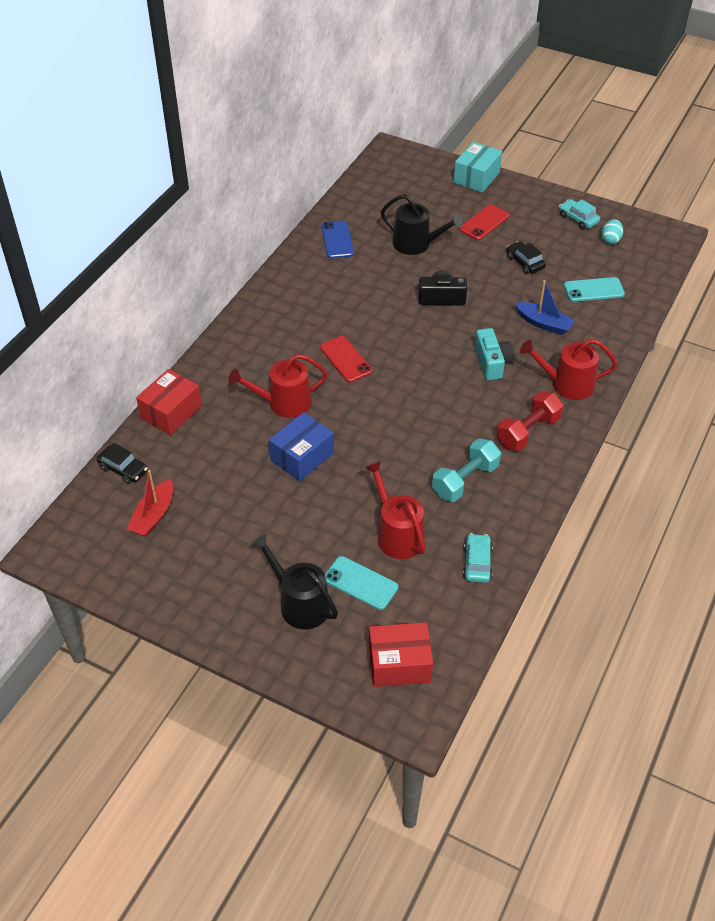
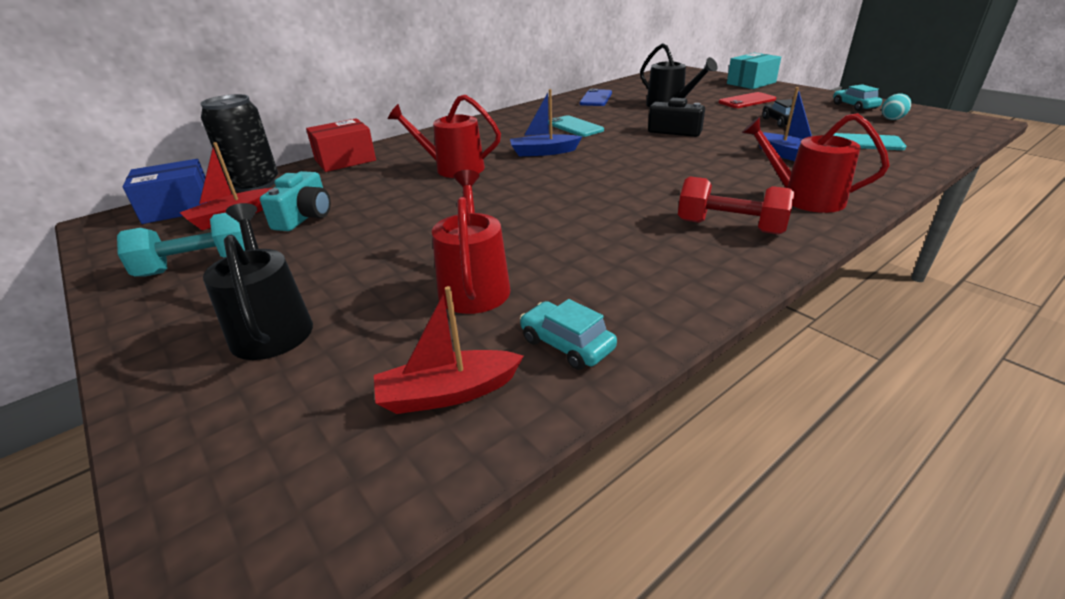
camera: 25 degrees right, 15 degrees down
black car [97,443,148,484] -> black can [200,94,278,192]
blue box [269,412,334,481] -> blue box moved to [123,159,210,224]
red phone [320,336,372,382] -> blue boat [510,89,582,156]
turquoise phone [325,556,398,610] -> turquoise phone moved to [548,115,604,137]
red box [369,622,433,687] -> none
turquoise dumbbell [432,438,501,502] -> turquoise dumbbell moved to [117,213,245,276]
turquoise car [463,533,493,583] -> turquoise car turned 75 degrees counterclockwise [520,299,617,370]
turquoise camera [475,328,514,380] -> turquoise camera moved to [260,171,331,231]
red dumbbell [497,391,563,451] -> red dumbbell turned 45 degrees clockwise [678,176,795,235]
none -> red boat [374,286,524,414]

